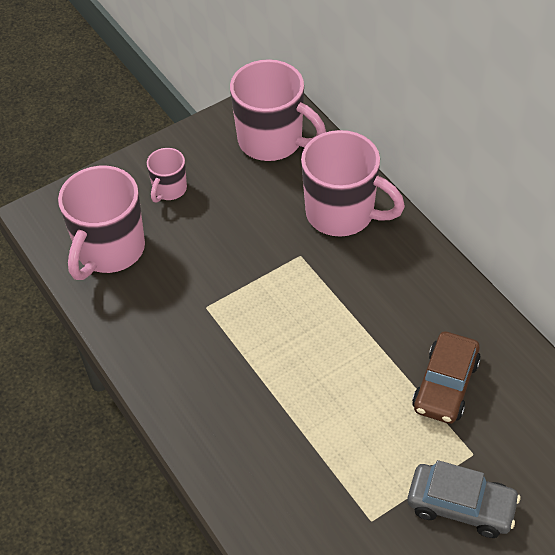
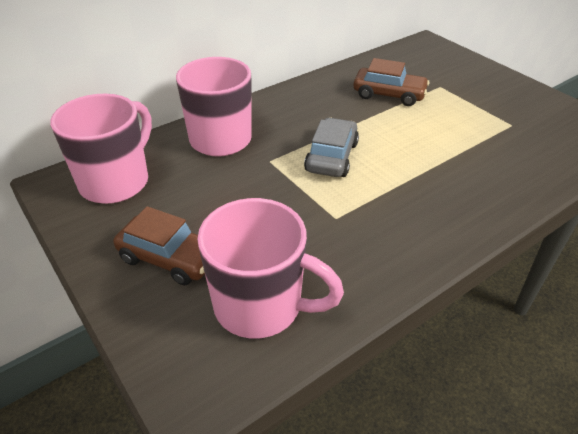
camera: 95 degrees left, 10 degrees down
pink mug [147,148,187,203] -> brown car [113,206,205,285]
grey car [407,460,520,538] -> grey car moved to [304,118,359,177]

